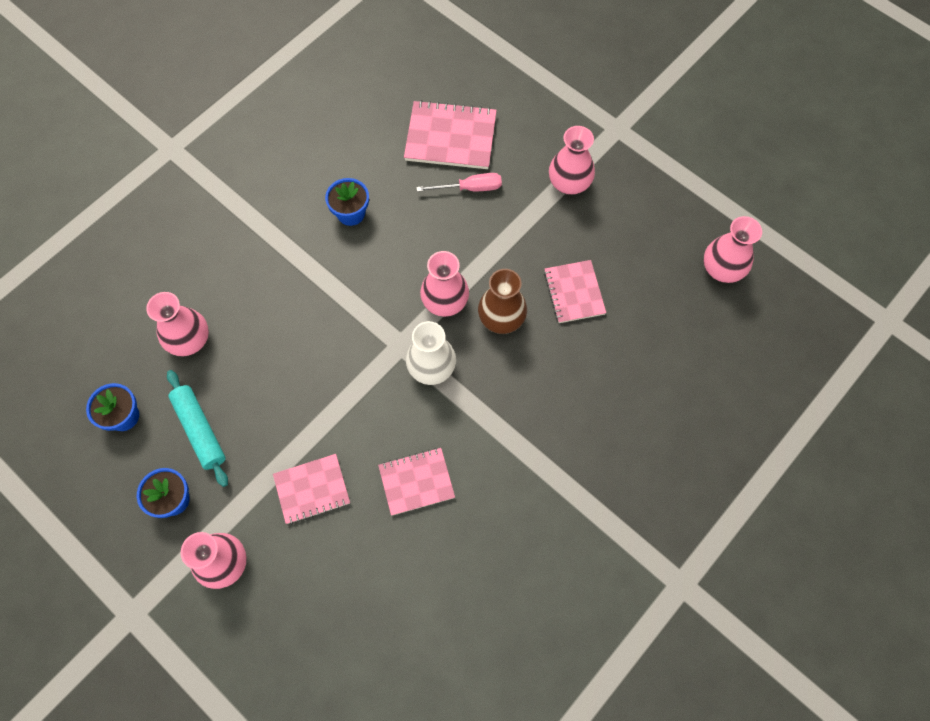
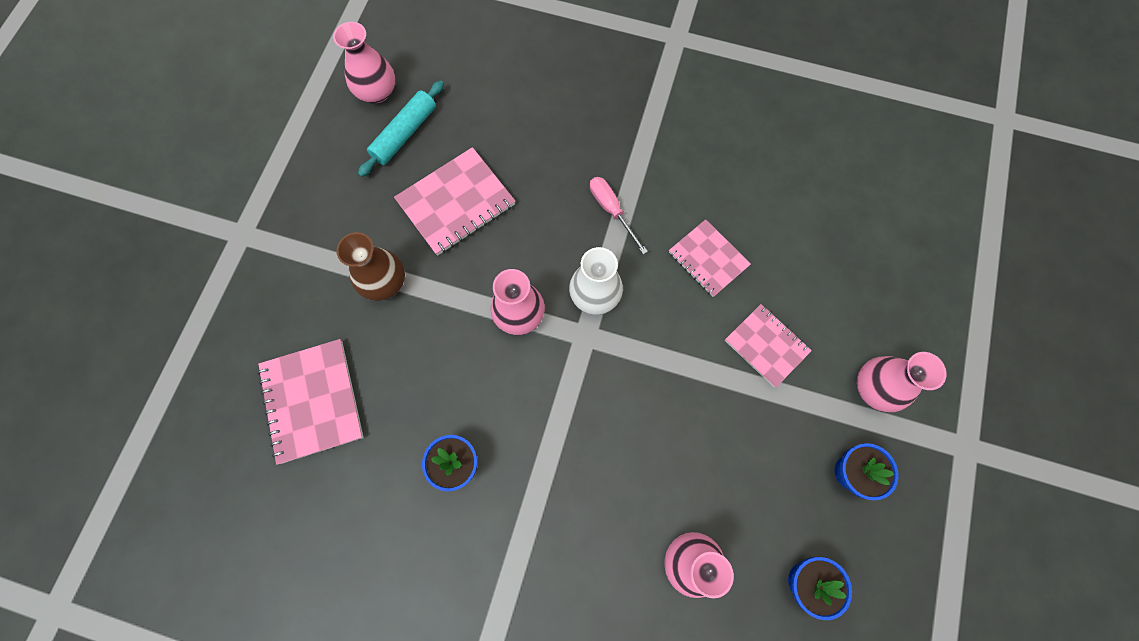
camera: 115 degrees left, 5 degrees up
turquoise rolling pin [167,370,228,487] -> turquoise rolling pin moved to [358,81,444,177]
pink screwdriver [416,173,502,192] -> pink screwdriver moved to [590,177,648,254]
brown vase [478,269,527,334] -> brown vase moved to [336,232,405,301]
pink notebook [544,260,606,323] -> pink notebook [394,147,515,256], size x1.51
pink vase [549,126,595,195] -> none

